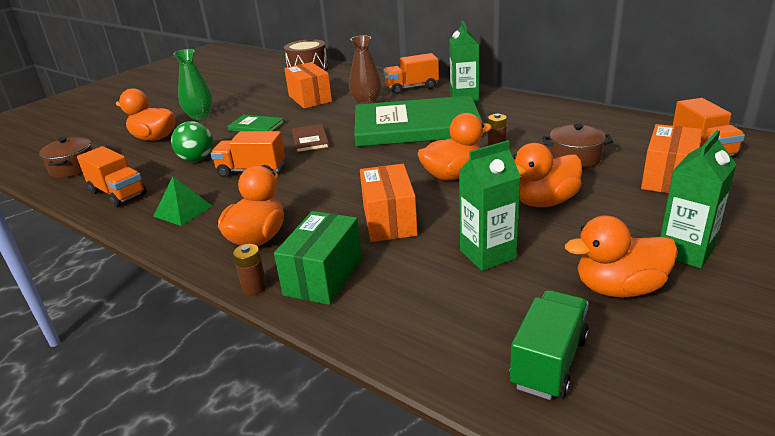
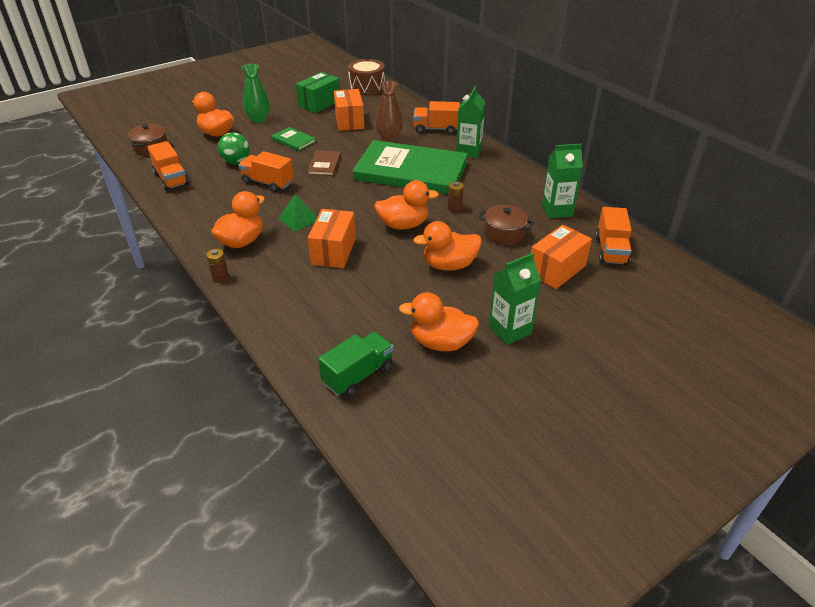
camera: 15 degrees right, 10 degrees up
green pyramid [153,177,212,226] -> green pyramid moved to [278,194,317,232]
green box [274,211,362,305] -> green box moved to [296,72,340,113]
green carton [459,140,521,271] -> green carton moved to [542,144,583,218]

